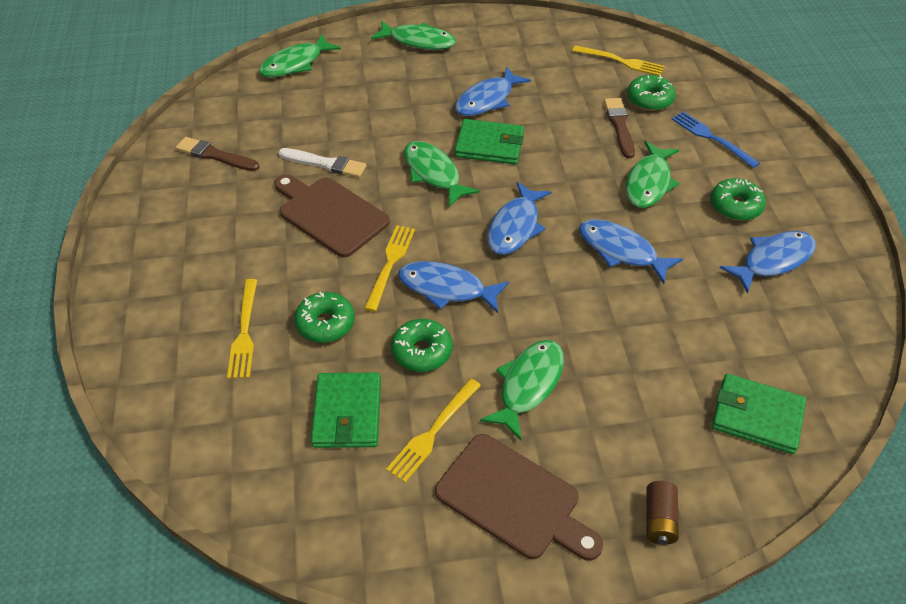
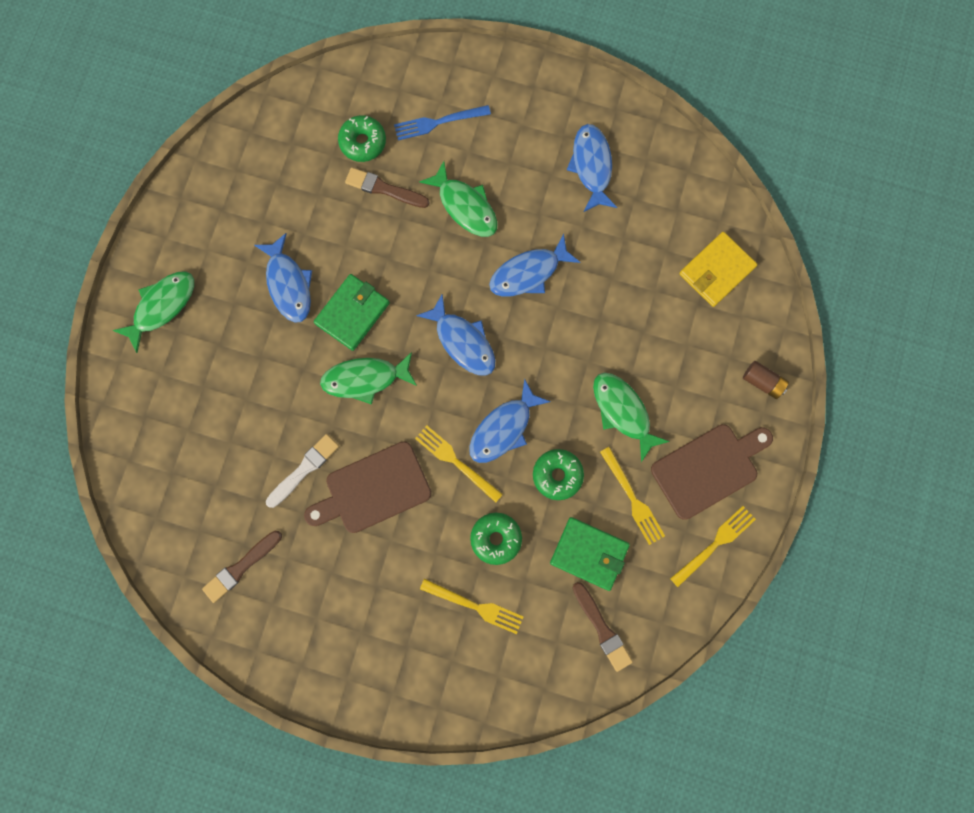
camera: 65 degrees left, 30 degrees up
green fish [259,34,341,77] -> none
yellow fork [572,45,665,76] -> yellow fork moved to [670,506,756,587]
green donut [710,178,766,221] -> none
green wallet [712,373,806,454] -> yellow wallet [679,232,757,307]
none -> brown brush [573,582,633,672]

